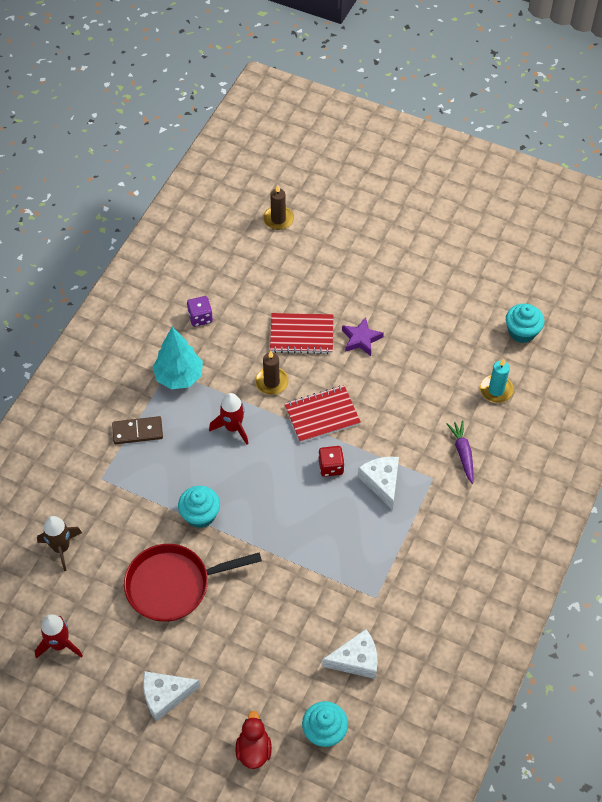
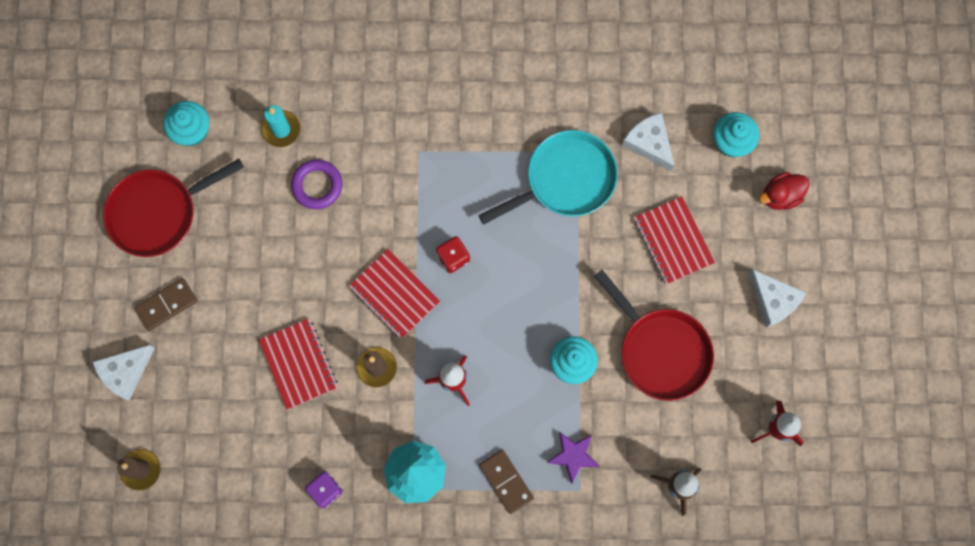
camera: 115 degrees left, 20 degrees up
purple star [342,317,384,356] -> purple star moved to [547,432,600,484]
white cheese [358,457,399,510] -> white cheese moved to [93,345,155,401]
purple carrot [447,420,474,484] -> none
none -> red pan [103,159,244,257]
none -> brown domino [134,278,197,331]
none -> purple ring [291,160,342,209]
none -> turquoise pan [478,130,618,225]
none -> red notebook [634,196,715,284]

